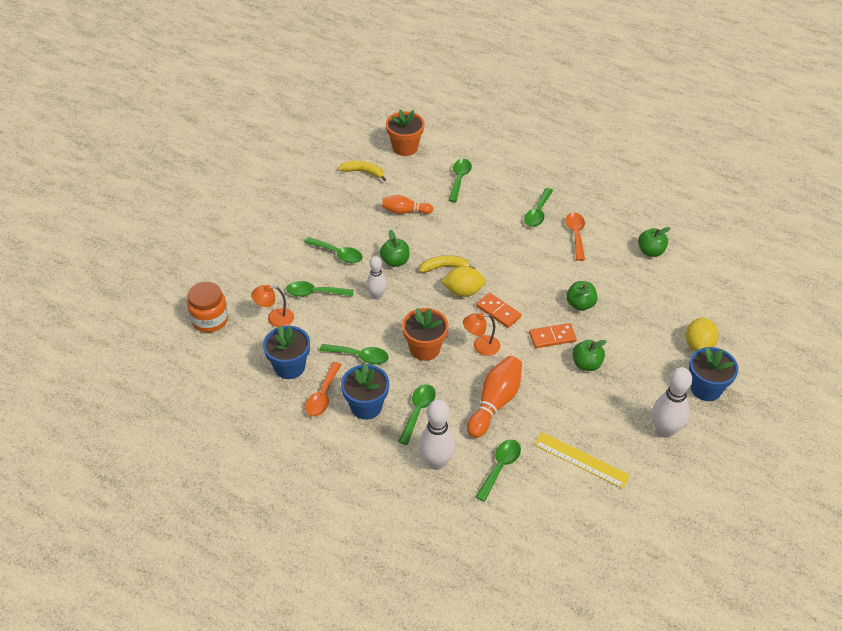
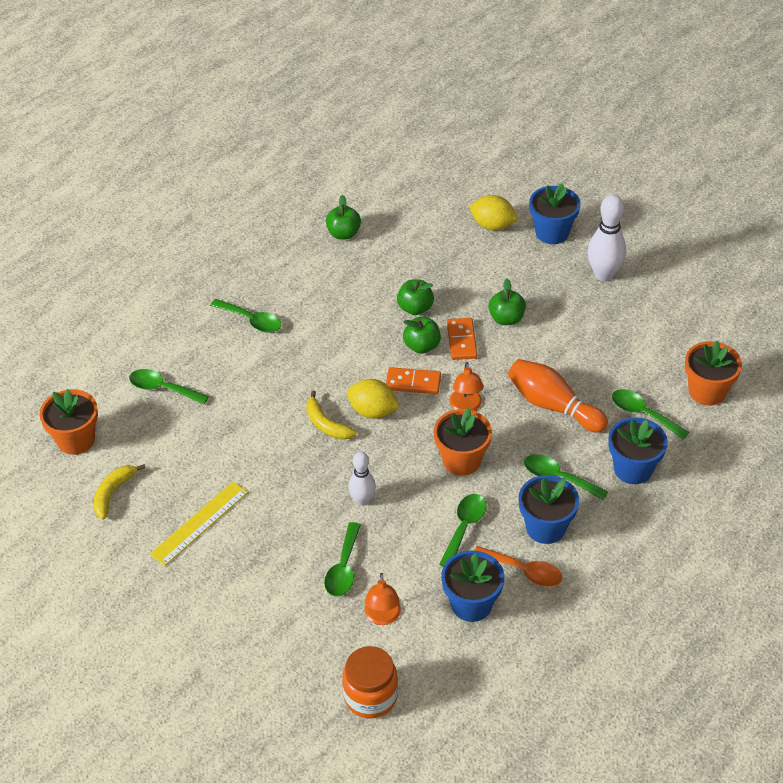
camera: 80 degrees left, 0 degrees up
green spoon [304,237,363,263] -> none
green apple [380,230,409,267] -> green apple moved to [403,317,441,354]
orange bowling pin [382,195,433,214] -> none
white bowling pin [419,399,456,470] -> blue flower pot [608,417,668,484]
yellow banana [420,255,475,273] -> yellow banana turned 45 degrees counterclockwise [306,391,357,440]
yellow lemon [441,266,486,297] -> yellow lemon turned 75 degrees counterclockwise [347,379,400,419]
orange domino [476,293,521,328] -> orange domino turned 45 degrees clockwise [386,367,441,394]
yellow ruler [533,432,630,489] -> yellow ruler moved to [150,482,248,566]
orange spoon [565,212,585,261] -> none
none -> orange flower pot [685,341,742,406]

